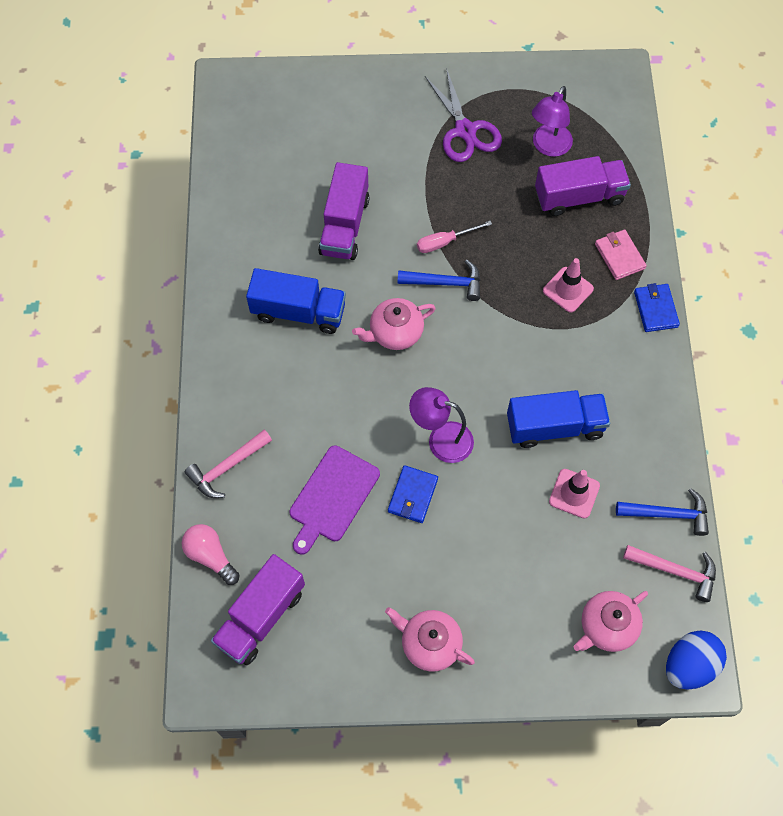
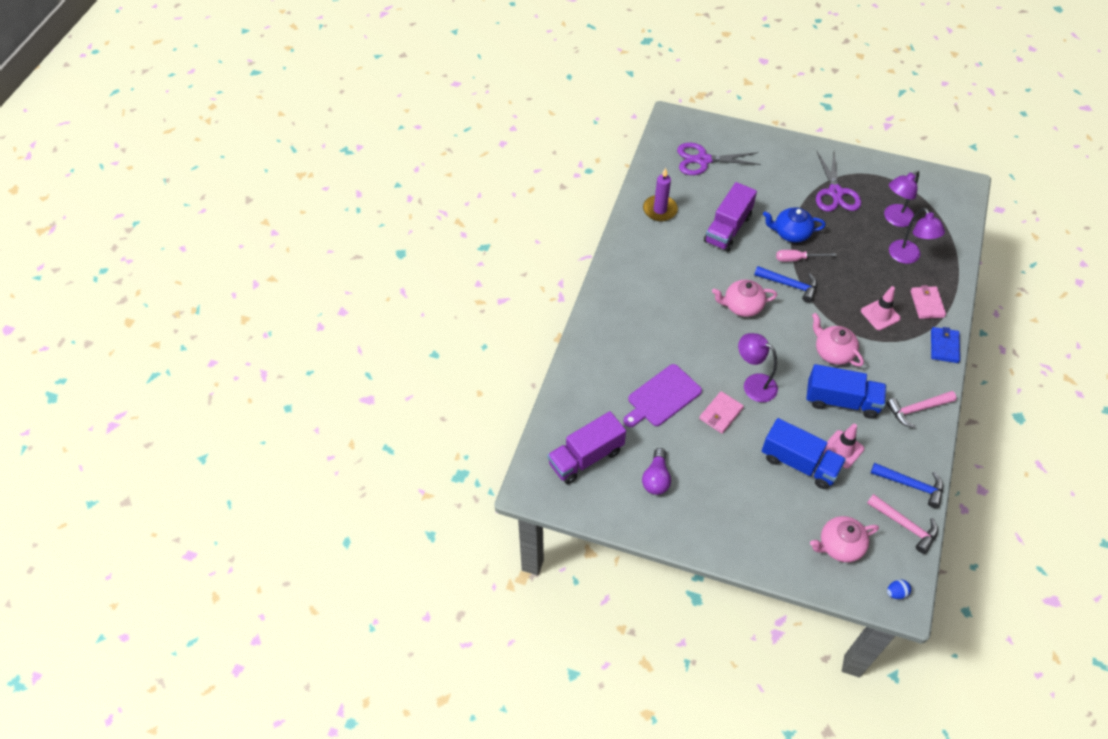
camera: 20 degrees right, 10 degrees down
pink light bulb [182,524,240,585] -> none
pink hammer [185,430,272,498] -> pink hammer moved to [886,391,957,428]
blue truck [246,268,346,334] -> blue truck moved to [762,418,846,489]
pink teapot [385,607,475,672] -> pink teapot moved to [812,313,864,367]
blue wallet [388,465,438,523] -> pink wallet [699,391,744,434]
purple truck [535,156,631,216] -> purple lamp [889,208,945,264]
blue egg [666,631,727,689] -> blue egg [887,579,911,599], size x0.47
none -> purple light bulb [642,448,671,495]
none -> purple candle [643,168,678,221]
none -> purple scissors [677,143,761,175]
none -> blue teapot [763,208,826,243]

